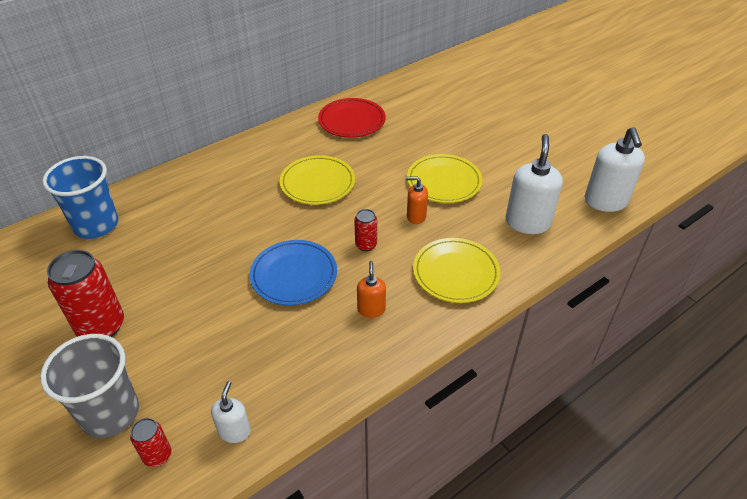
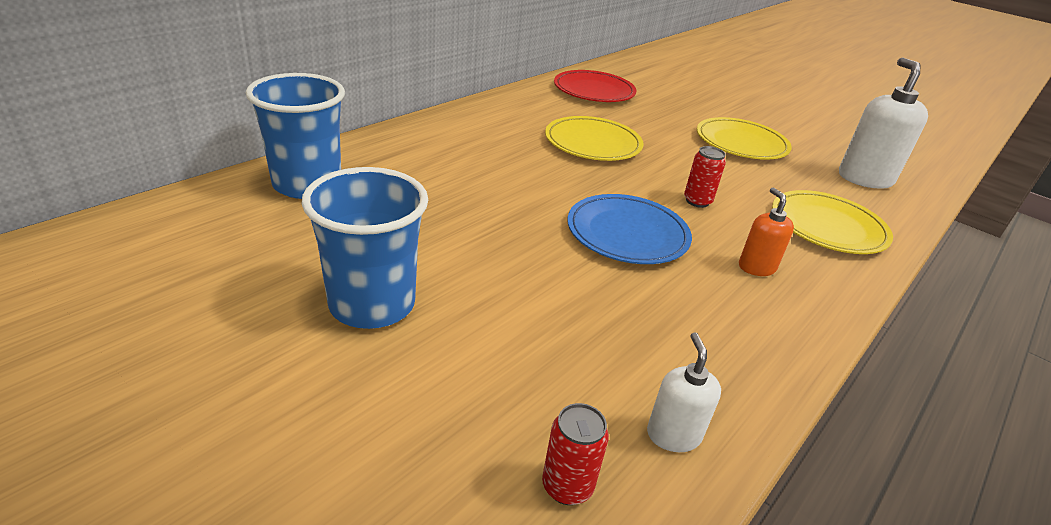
camera: 15 degrees left, 10 degrees down
grey cup [40,334,139,438] -> none
red can [47,250,124,337] -> blue cup [302,167,428,329]
orange soap dispenser [406,176,428,224] -> none
white soap dispenser [585,127,645,212] -> none

